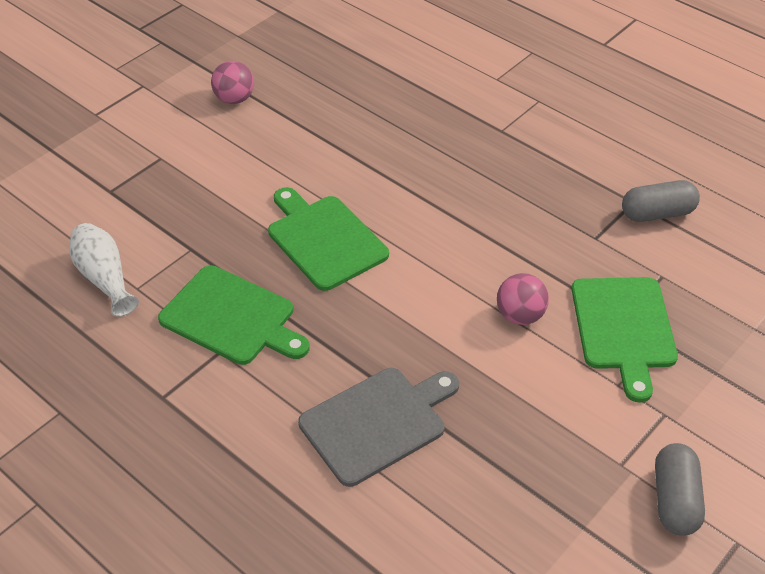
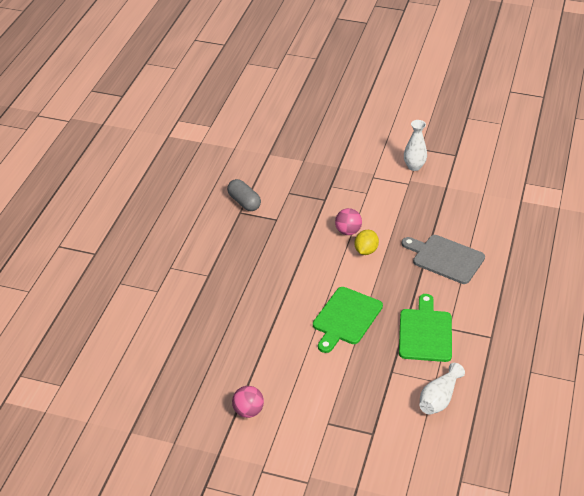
camera: 115 degrees left, 5 degrees down
green cutting board [572,277,678,402] -> none
grey capsule [655,443,705,536] -> white vase [404,120,427,171]
none -> yellow lemon [354,230,379,255]

